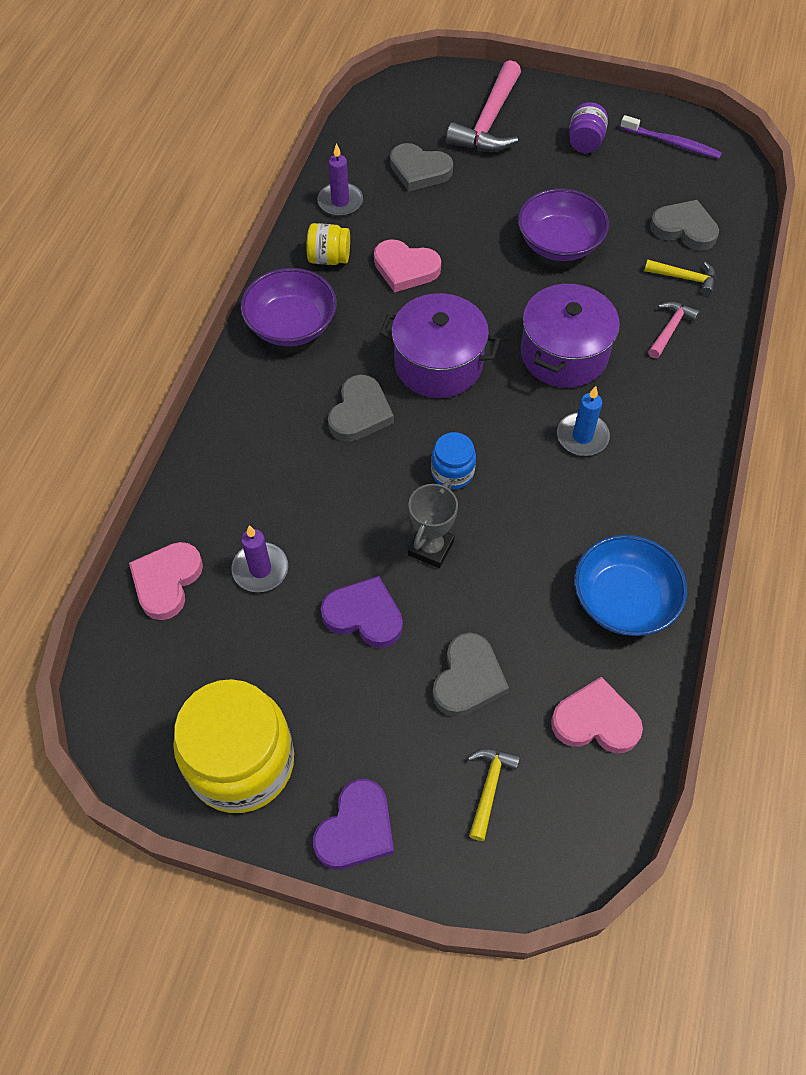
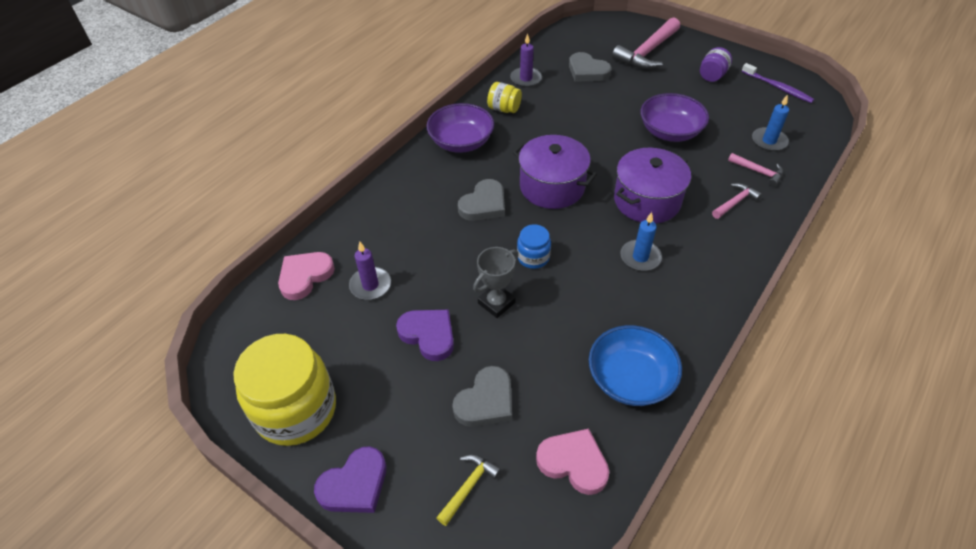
camera: 20 degrees right, 10 degrees down
pink heart [374,239,441,292] -> none
yellow hammer [644,259,716,296] -> pink hammer [728,153,783,187]
grey heart [650,200,719,251] -> blue candle [752,95,789,151]

